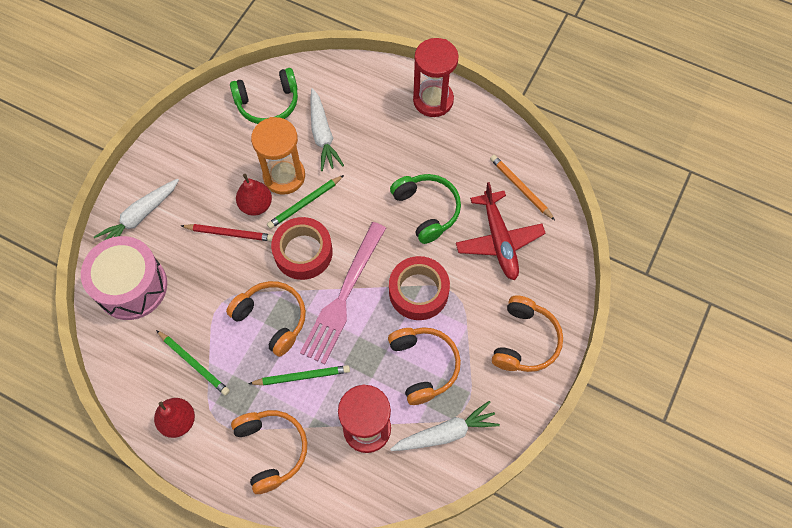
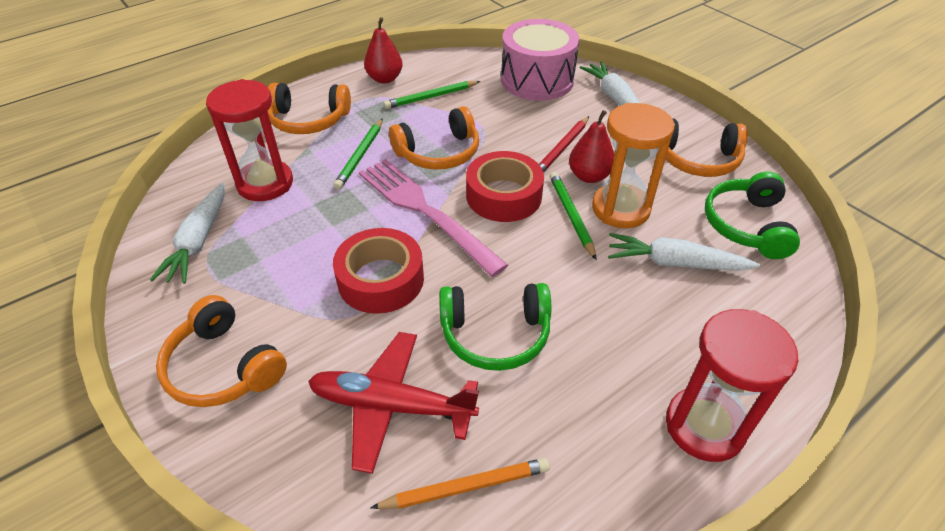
camera: 115 degrees right, 20 degrees down
orange headphones [388,327,461,405] -> orange headphones moved to [666,118,748,177]

